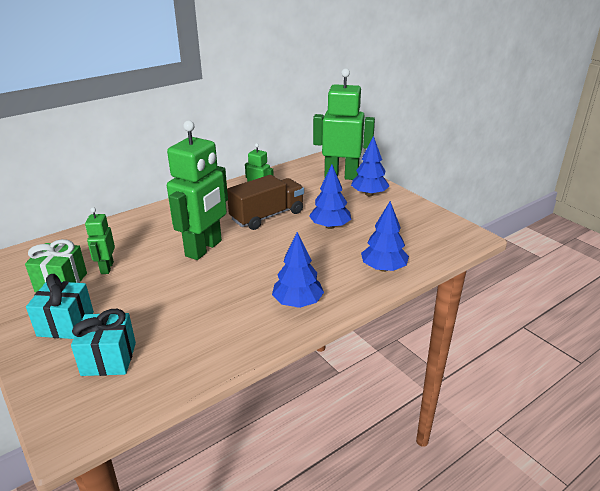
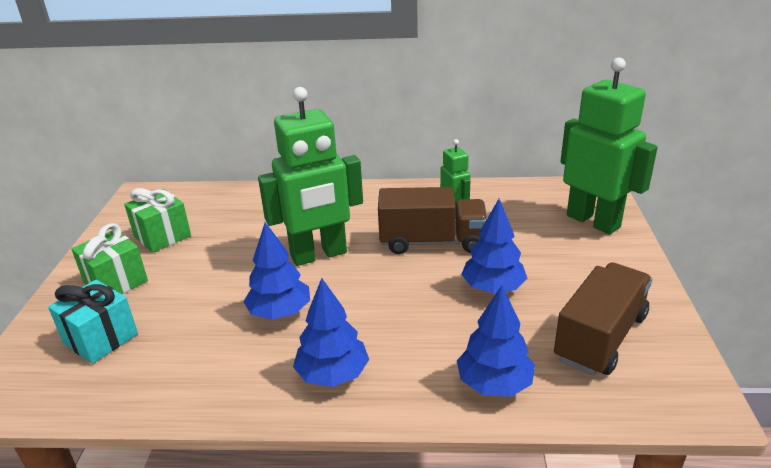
camera: 40 degrees right, 0 degrees up
turquoise gift [26,274,94,339] -> green gift [71,223,148,294]
green robot [85,207,115,274] -> none
blue tree [351,136,389,196] -> blue tree moved to [243,222,310,320]
none -> brown truck [554,262,652,376]

